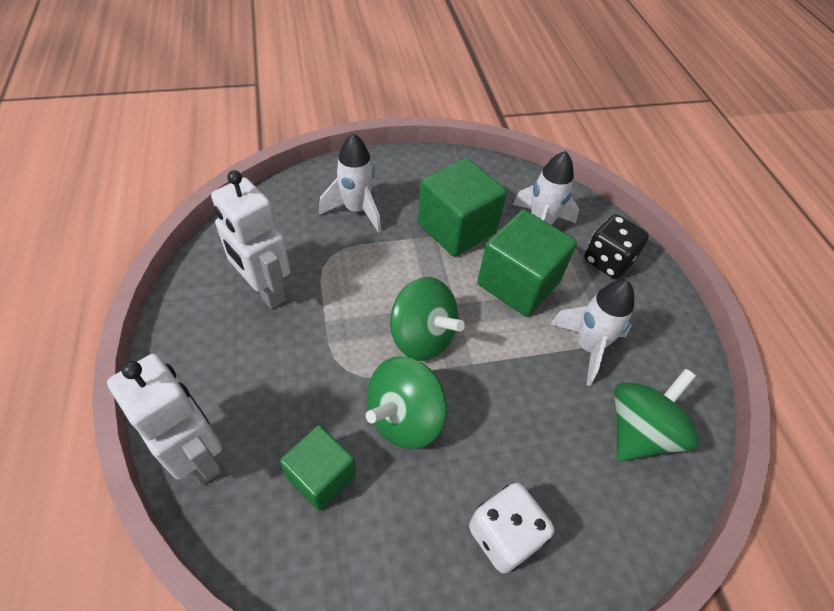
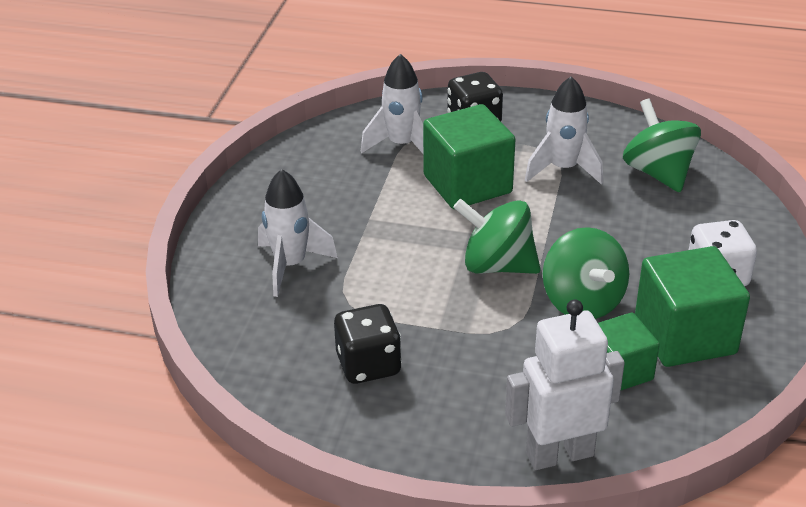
camera: 60 degrees left, 15 degrees down
white robot [211,170,291,309] -> black dice [334,304,402,384]
green spinning top [390,277,465,361] -> green spinning top turned 135 degrees counterclockwise [453,199,541,274]
green cube [418,158,507,257] -> green cube moved to [635,246,750,367]

